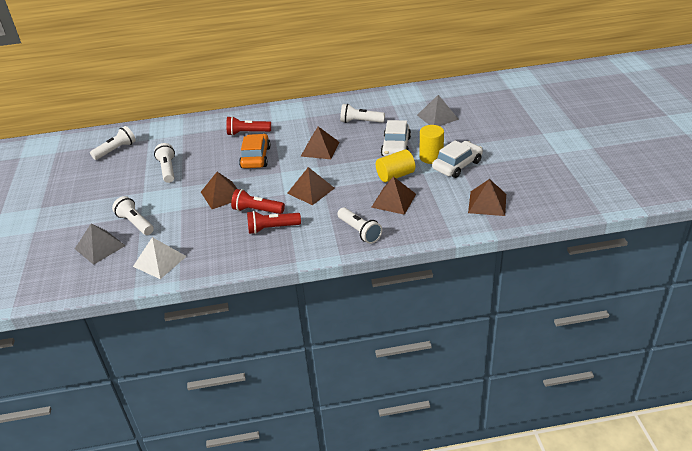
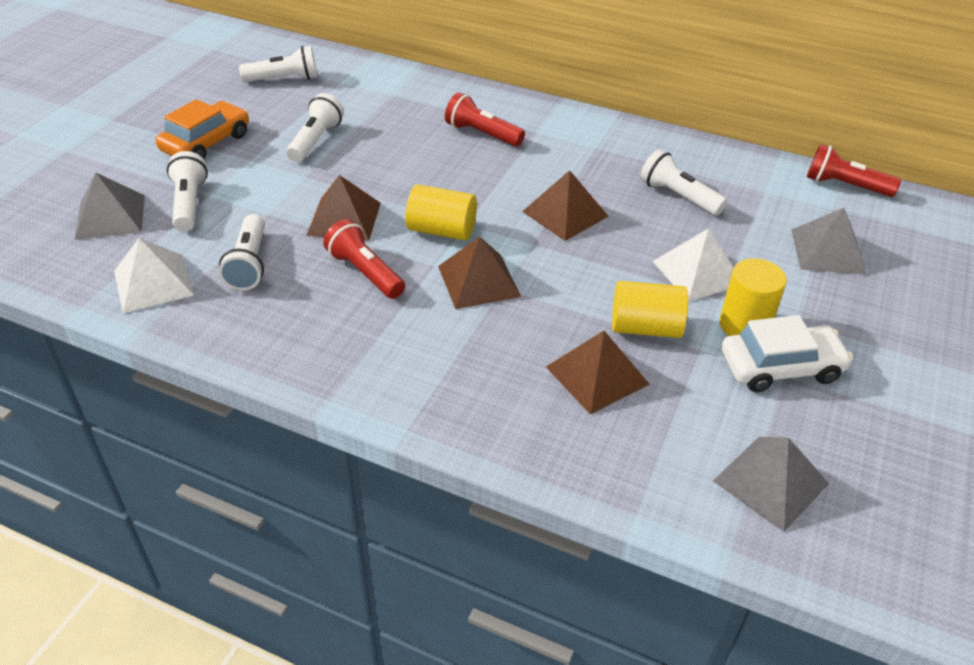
camera: 30 degrees right, 5 degrees up
orange car [239,134,271,168] -> orange car moved to [156,99,249,159]
red flashlight [247,211,301,234] -> red flashlight moved to [807,144,901,197]
white flashlight [337,208,382,244] -> white flashlight moved to [219,214,265,291]
white car [381,120,411,156] -> white pyramid [652,228,734,302]
brown pyramid [468,179,506,216] -> grey pyramid [713,437,829,532]
none -> yellow cylinder [406,184,477,241]

